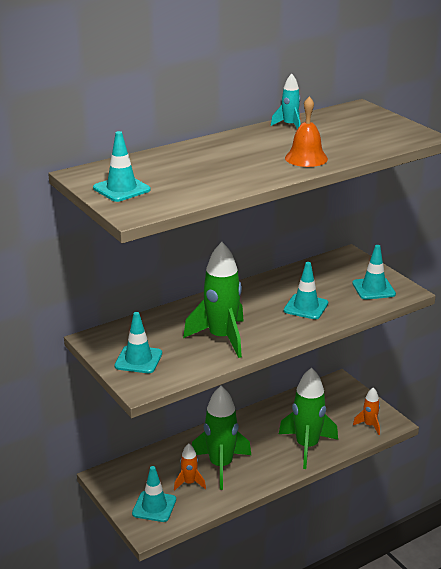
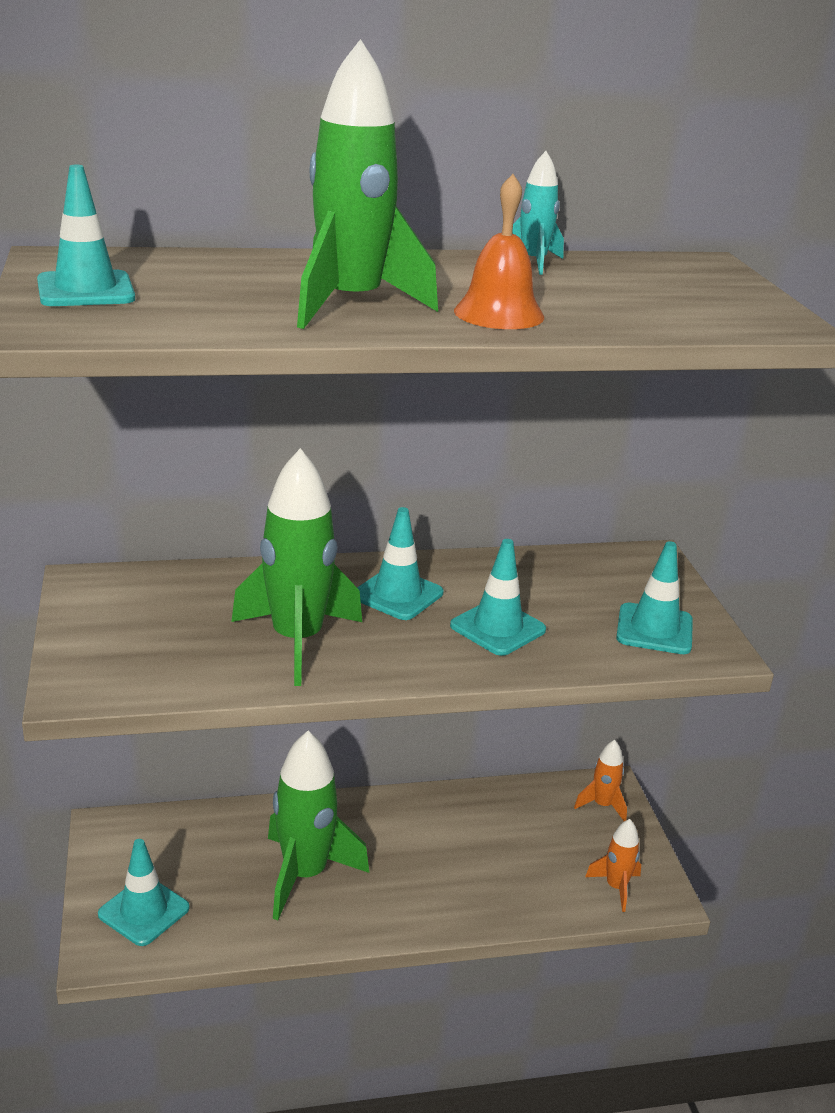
camera: 20 degrees right, 0 degrees up
turquoise traffic cone [114,312,162,373] -> turquoise traffic cone moved to [357,507,443,620]
orange rocket [174,444,206,490] -> orange rocket moved to [574,740,627,821]
green rocket [279,368,338,469] -> green rocket moved to [297,39,438,329]

